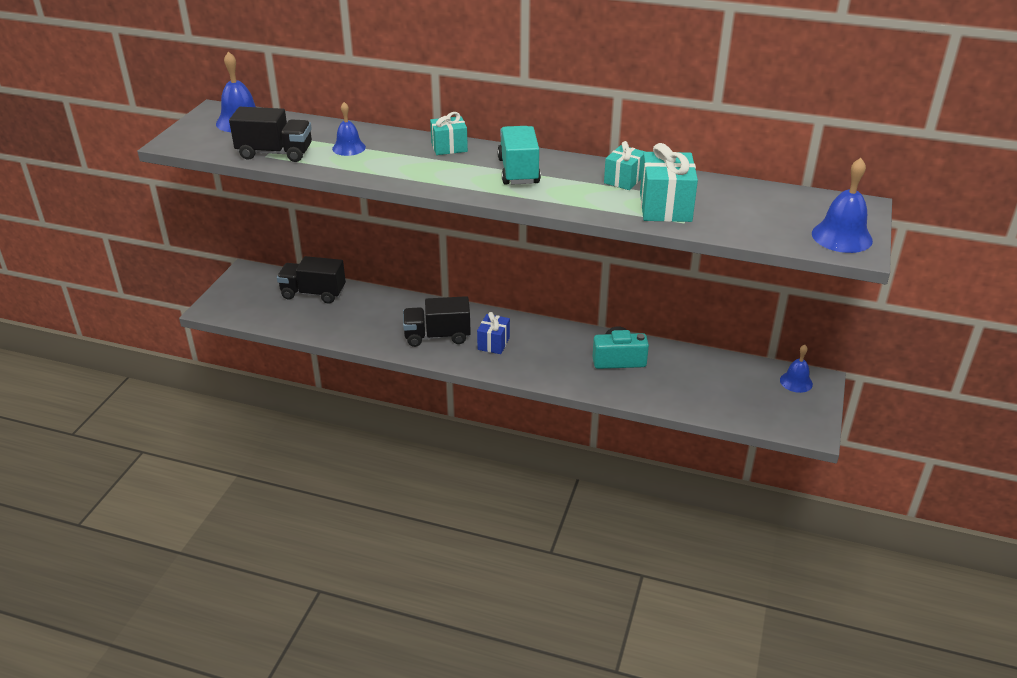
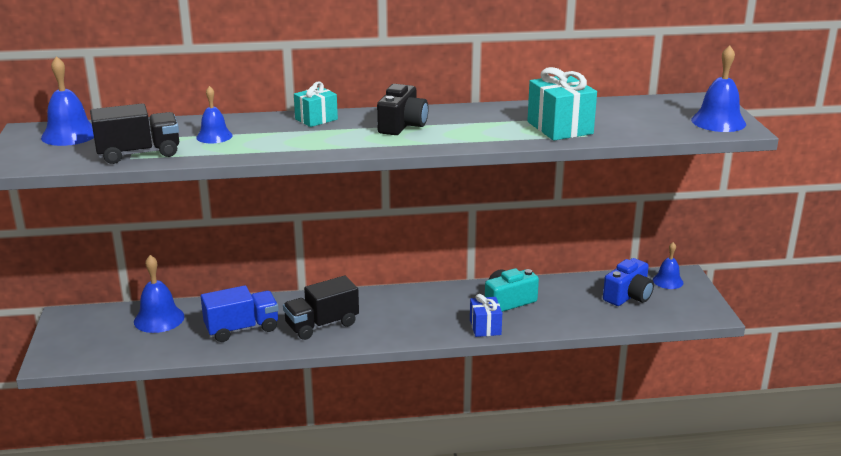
camera: 25 degrees left, 10 degrees down
black truck [277,256,346,304] -> blue bell [134,255,185,333]
blue gift [477,312,510,354] -> blue gift moved to [470,294,502,337]
turquoise truck [497,126,541,185] -> black camera [377,84,428,135]
turquoise gift [604,141,646,190] -> none
none -> blue truck [201,285,279,342]
none -> blue camera [603,258,654,306]

